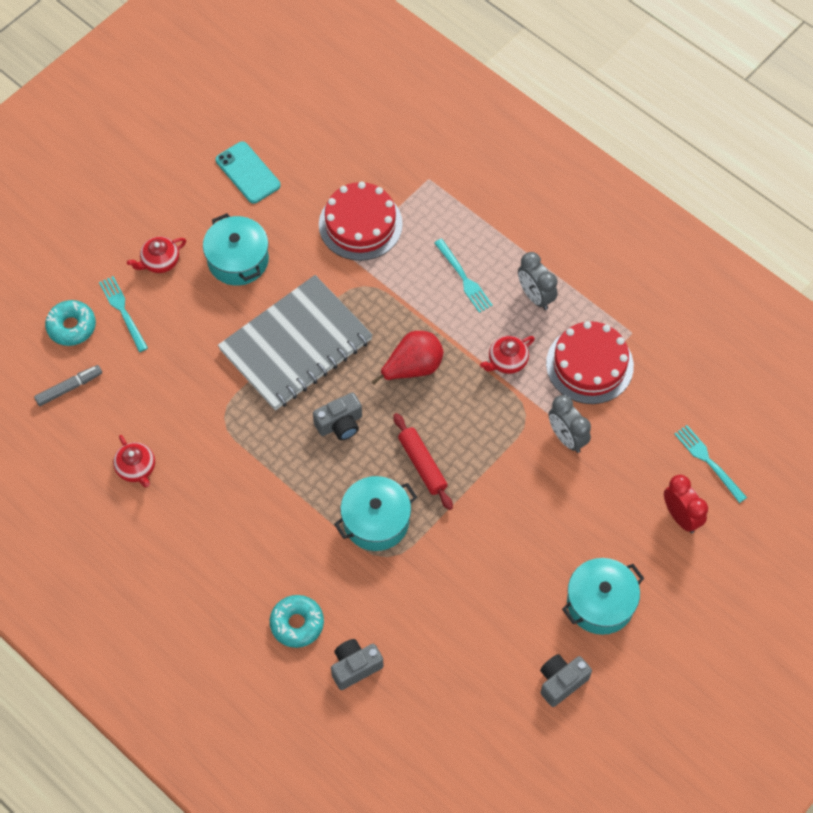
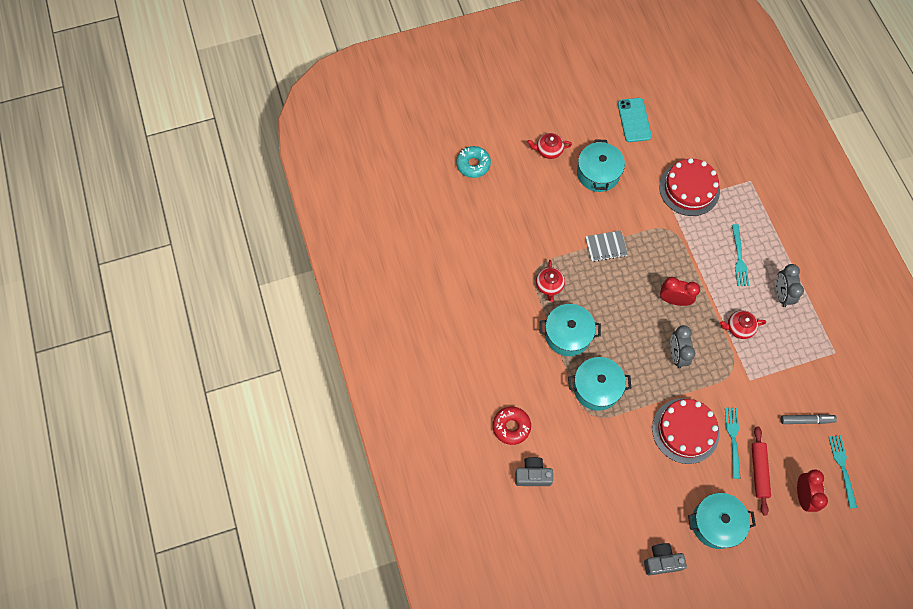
camera: 30 degrees right, 5 degrees up
grey marker [34,365,102,406] -> grey marker moved to [781,414,837,424]
turquoise fork [99,276,148,352] -> turquoise fork moved to [725,407,741,479]
red teapot [113,435,155,487] -> red teapot moved to [536,260,565,302]
grey notebook [218,275,373,411] -> grey notebook [585,231,628,262], size x0.42
turquoise donut [270,595,324,648] -> red donut [493,407,531,445]
grey camera [313,392,362,440] -> none
red pear [371,331,444,385] -> red clock [660,277,700,306]
red rolling pin [393,413,453,510] -> red rolling pin moved to [751,426,771,516]
red cake [546,321,634,404] -> red cake moved to [652,398,720,464]
grey clock [548,395,591,453] -> grey clock moved to [670,325,695,368]
none -> turquoise pot [540,304,601,356]

